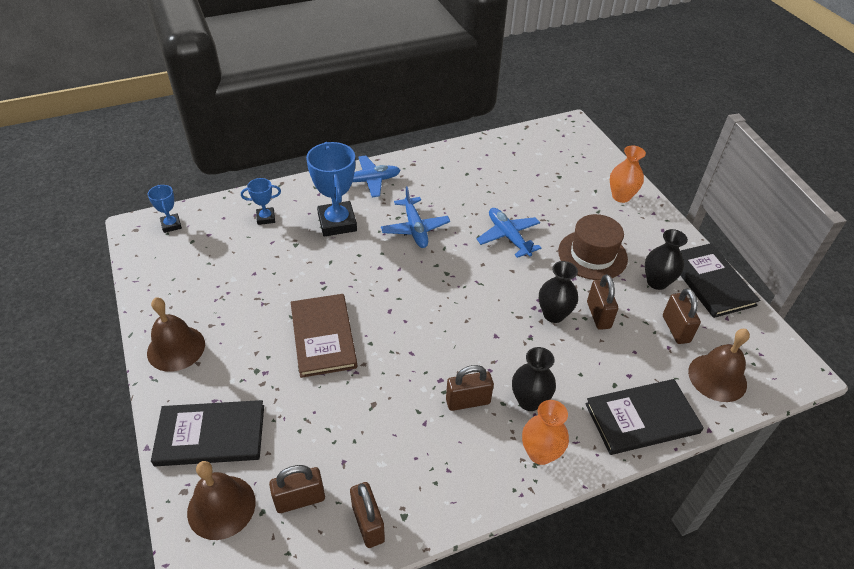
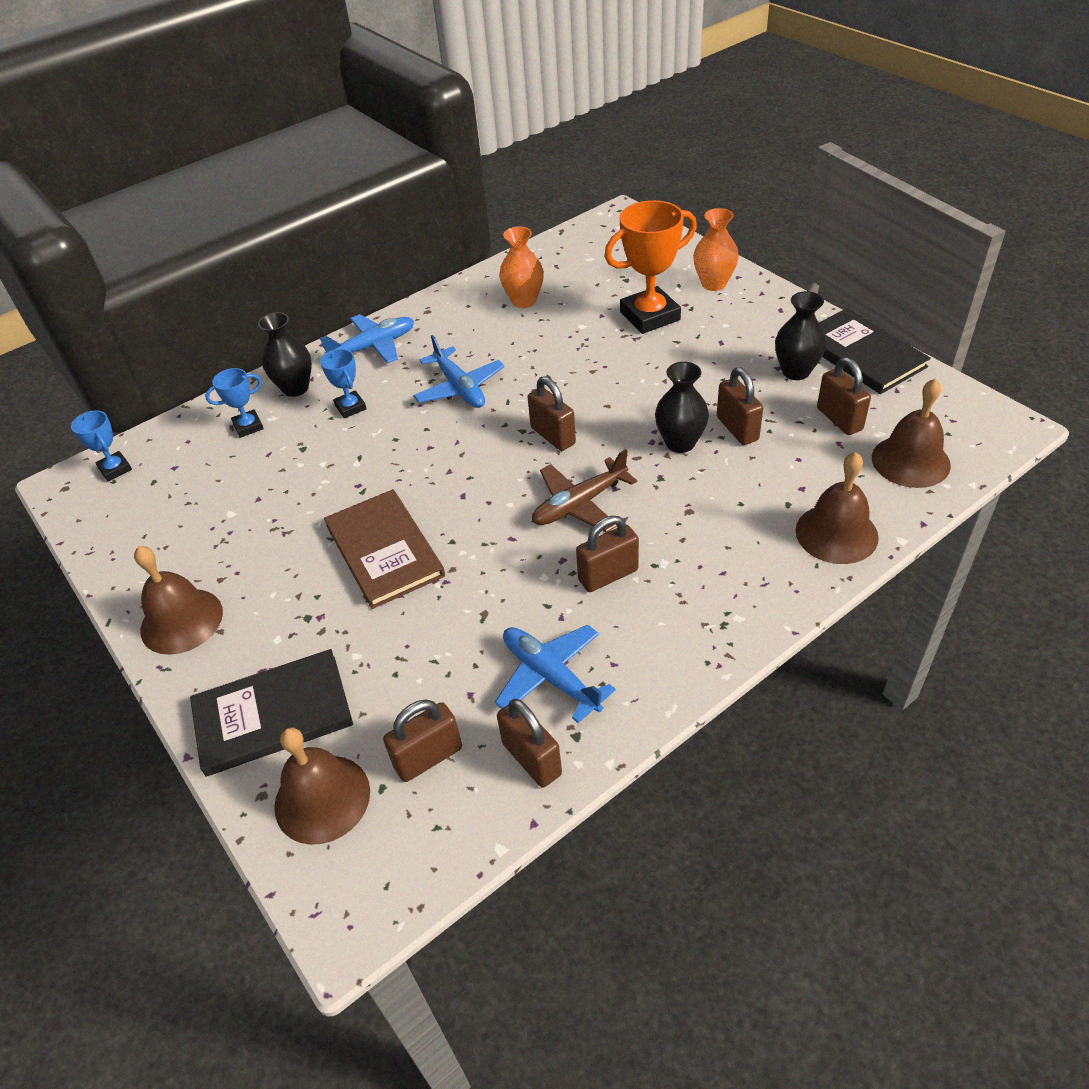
camera: 10 degrees left, 0 degrees up
blue trophy [306,142,357,237] -> blue trophy [320,349,367,418], size x0.52
blue plane [477,208,541,258] -> blue plane moved to [495,625,616,723]
black vase [512,347,556,411] -> black vase moved to [258,312,312,397]
orange vase [522,400,569,465] -> orange vase moved to [499,226,544,308]
brown hat [558,214,628,280] -> none
black book [585,379,704,455] -> brown bell [796,452,879,564]
none -> brown padlock [528,376,576,451]
none -> brown plane [532,449,637,533]
none -> orange trophy [604,200,697,334]

